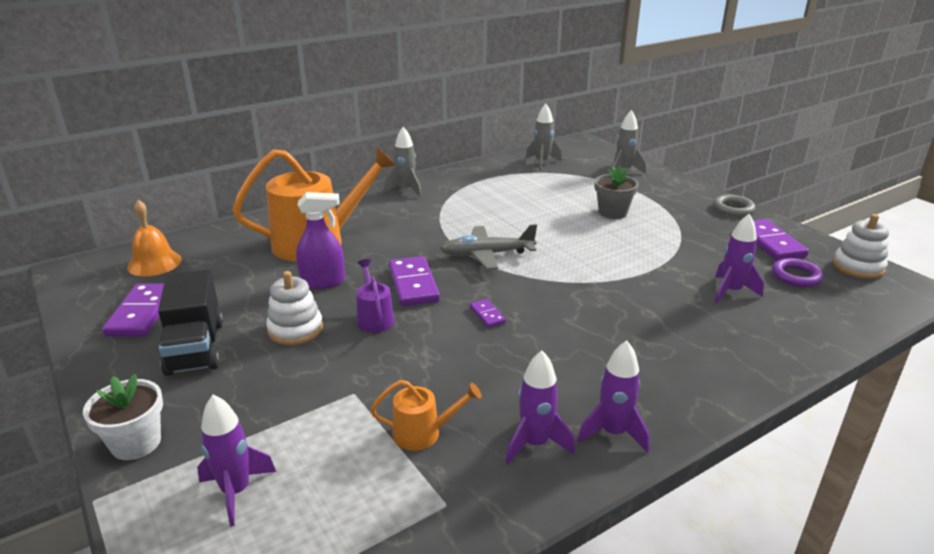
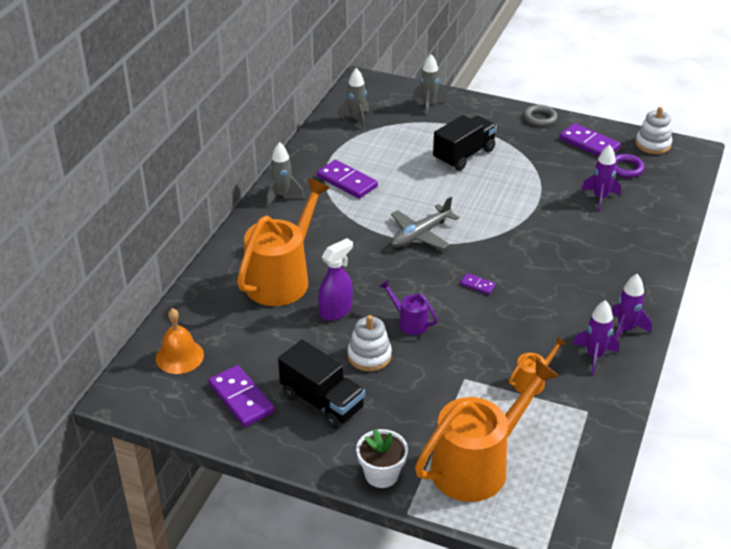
camera: 35 degrees left, 10 degrees up
purple rocket [197,395,276,527] -> orange watering can [415,358,559,502]
purple domino [389,256,440,306] -> purple domino moved to [317,160,378,199]
grey flower pot [595,166,639,219] -> black truck [433,115,497,171]

